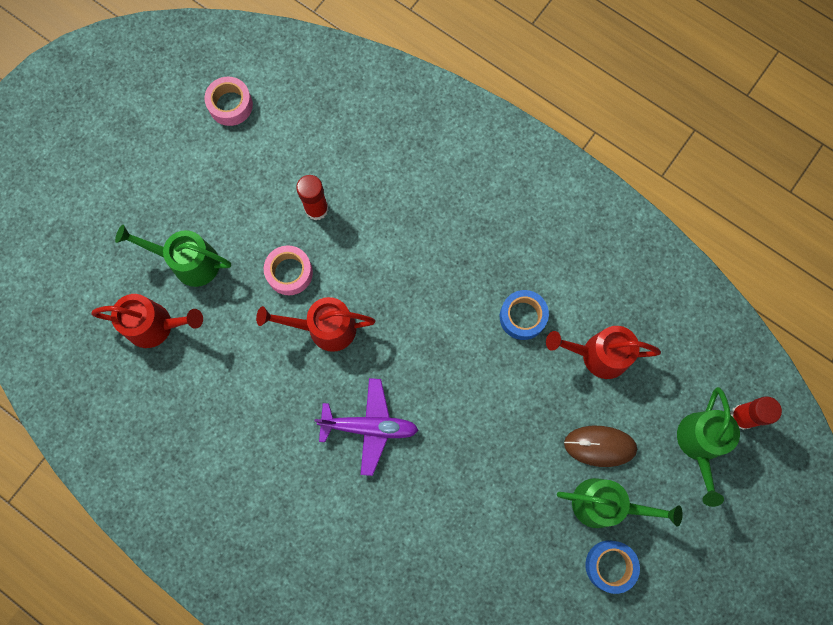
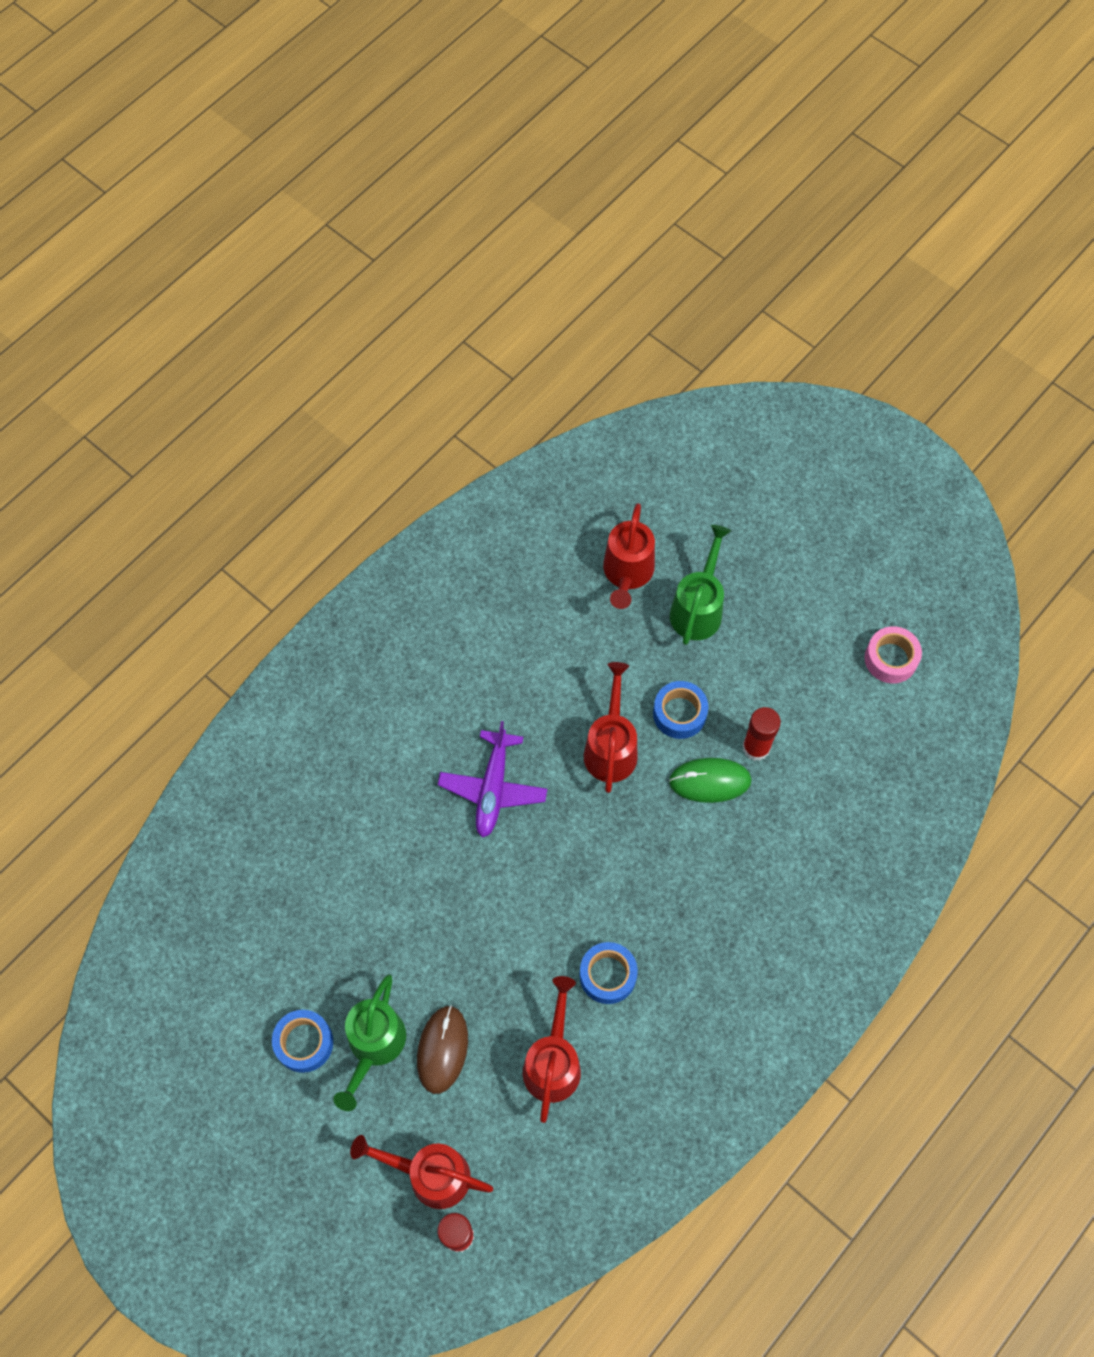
camera: 95 degrees right, 10 degrees down
pink tape [264,245,313,295] -> blue tape [653,681,708,739]
green watering can [677,387,740,507] -> red watering can [350,1135,493,1209]
none -> green mouse [669,758,752,803]

